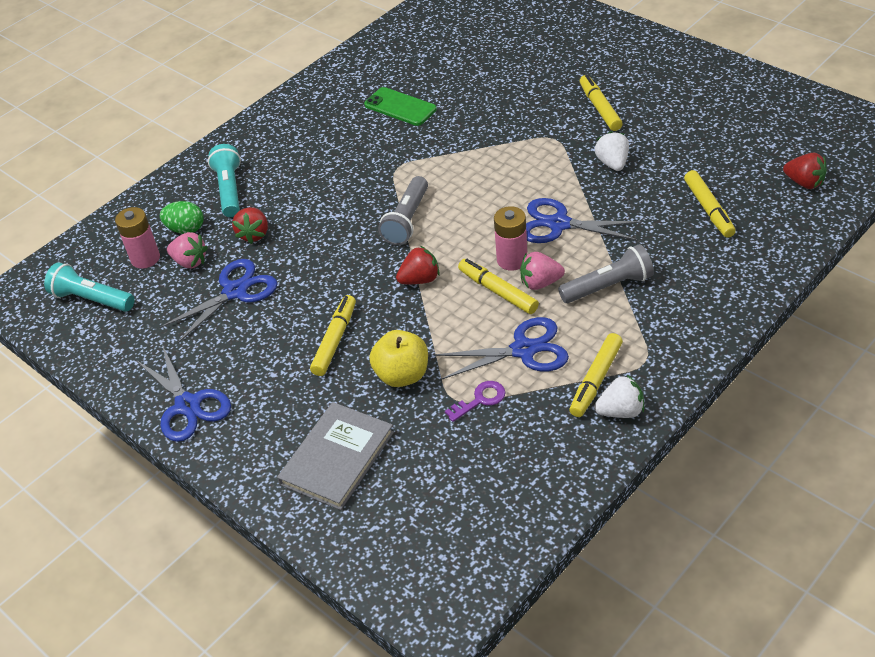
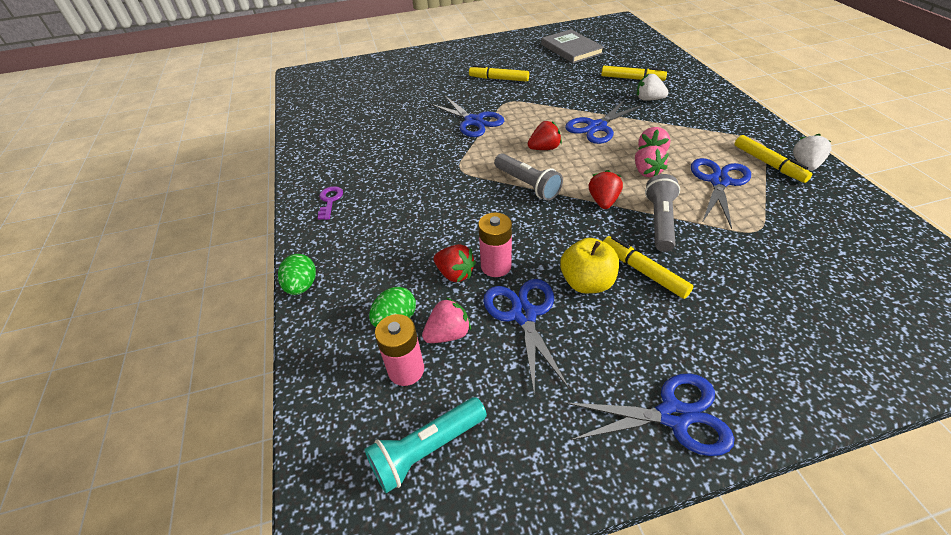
camera: 60 degrees left, 0 degrees up
turquoise flashlight [208,144,241,217] -> none
grey book [277,402,394,510] -> grey book moved to [541,29,604,63]
green phone [364,87,437,126] -> none
yellow apple [370,330,428,387] -> yellow apple moved to [560,238,619,293]
purple key [445,381,506,422] -> purple key moved to [318,186,343,220]
yellow marker [458,259,539,314] -> pink strawberry [635,146,669,177]
pink battery [494,206,528,271] -> pink battery moved to [478,212,512,277]
grey flashlight [558,244,654,303] -> grey flashlight moved to [645,174,680,252]
white strawberry [595,131,629,171] -> white strawberry moved to [637,74,669,101]
red strawberry [783,153,827,189] -> red strawberry moved to [528,121,562,150]
none -> green egg [278,254,316,295]
none -> blue scissors [430,96,504,137]

